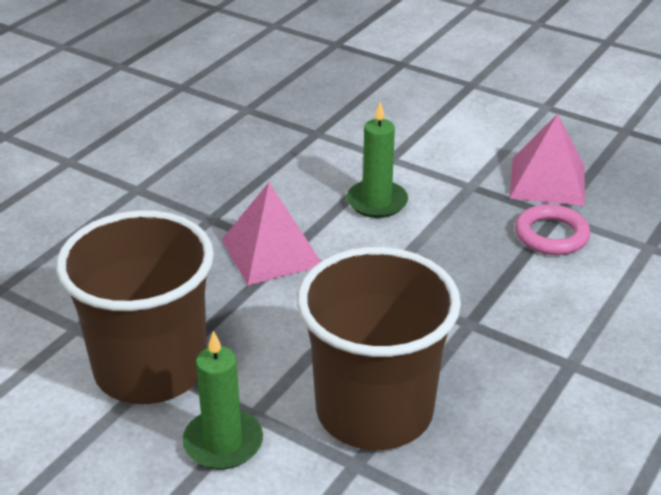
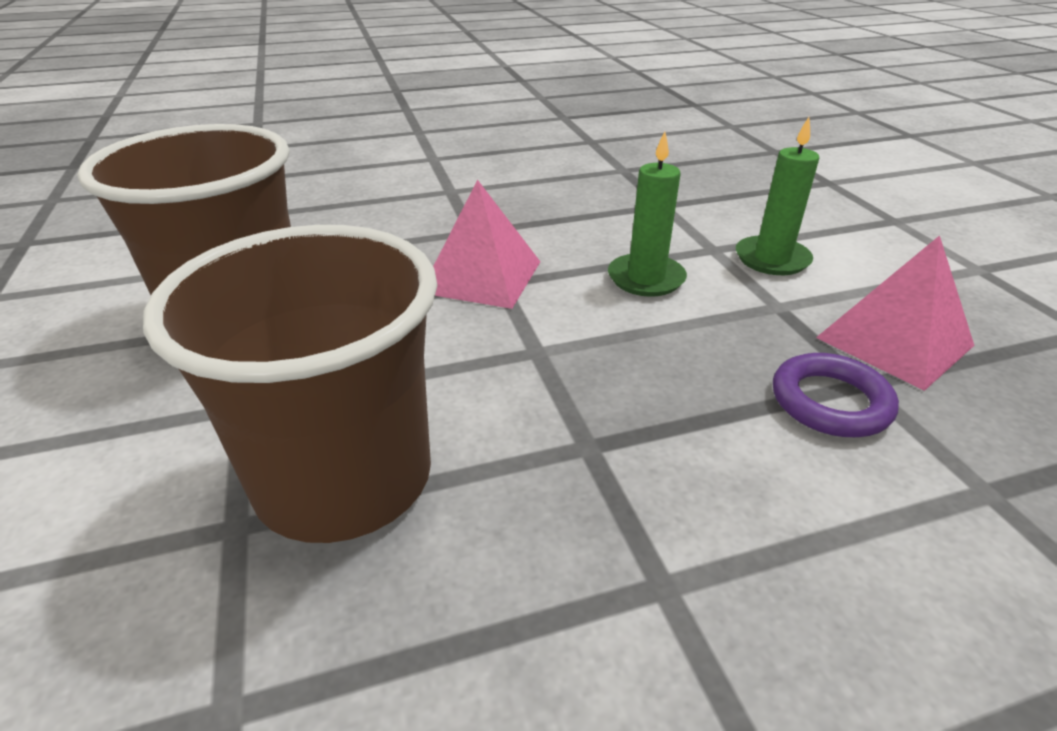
camera: 40 degrees right, 0 degrees up
green candle [182,331,263,469] -> green candle moved to [736,117,819,275]
pink ring [515,204,590,255] -> purple ring [773,353,899,437]

